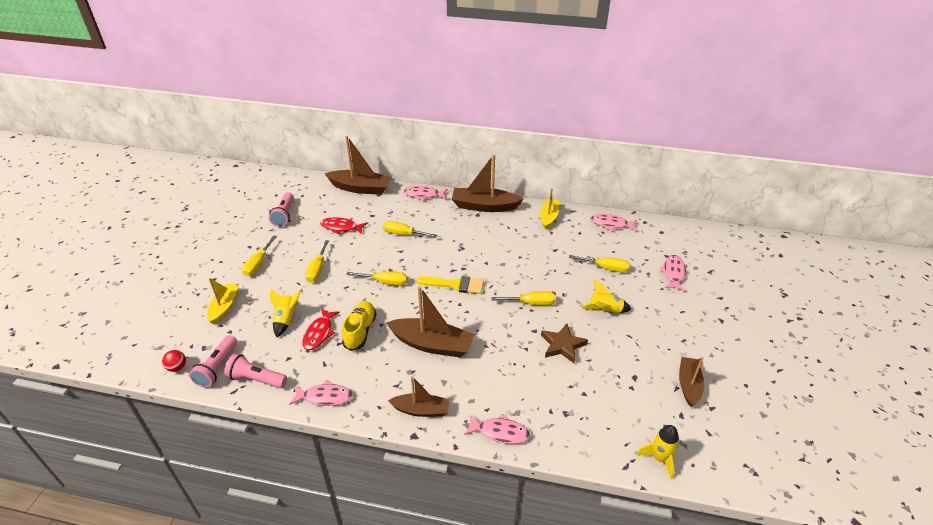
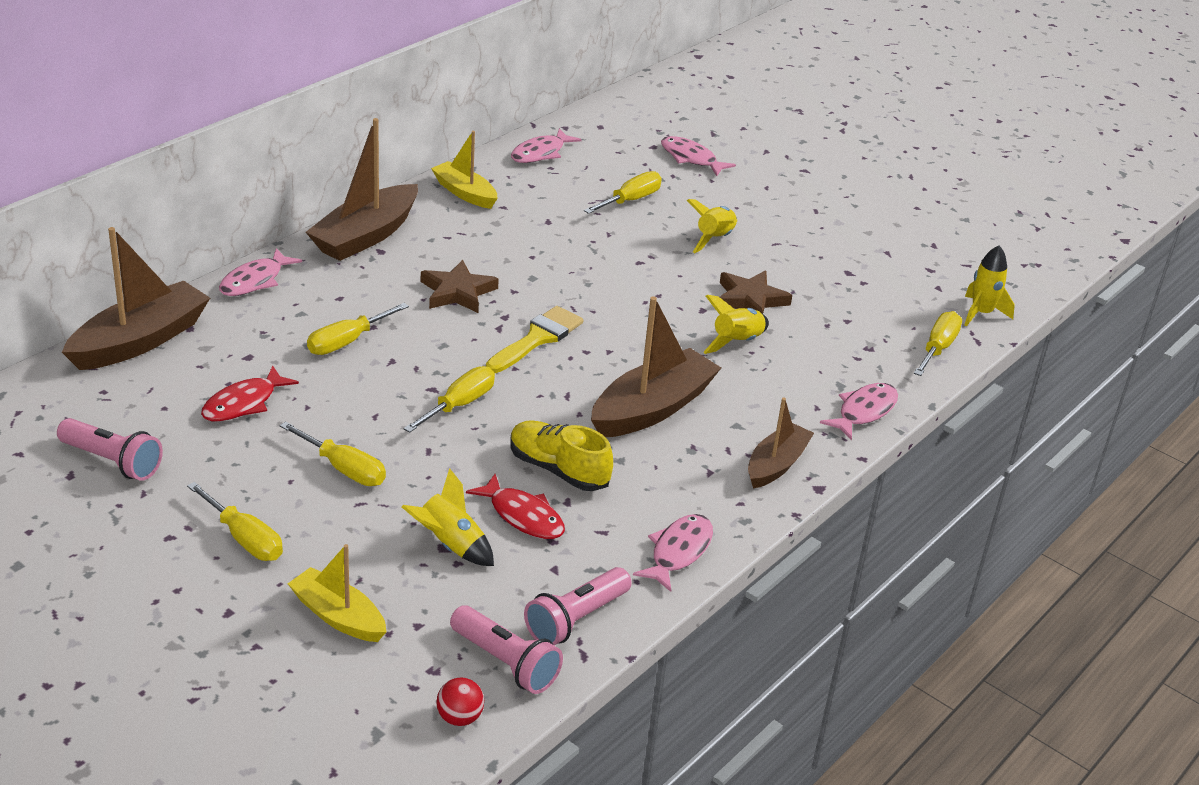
camera: 65 degrees left, 5 degrees down
yellow screwdriver [492,291,556,305] -> yellow screwdriver moved to [914,311,962,376]
brown boat [679,357,704,407] -> none
none -> brown star [421,260,499,313]
none -> yellow rocket [703,295,769,354]

